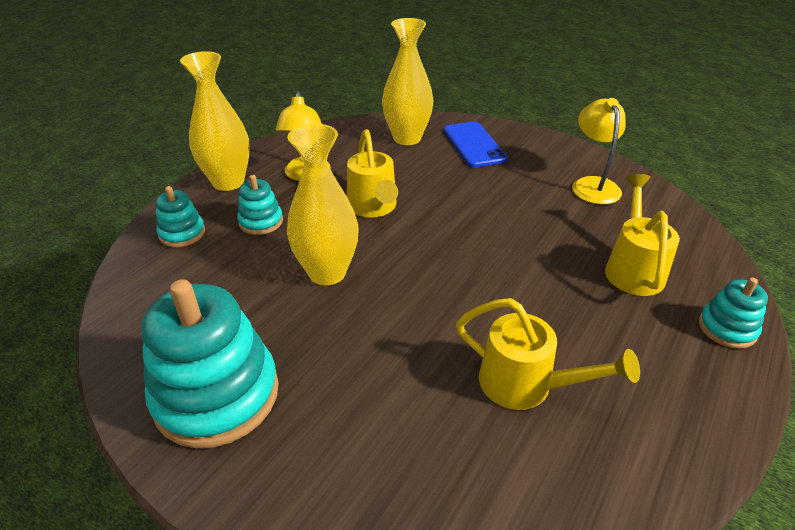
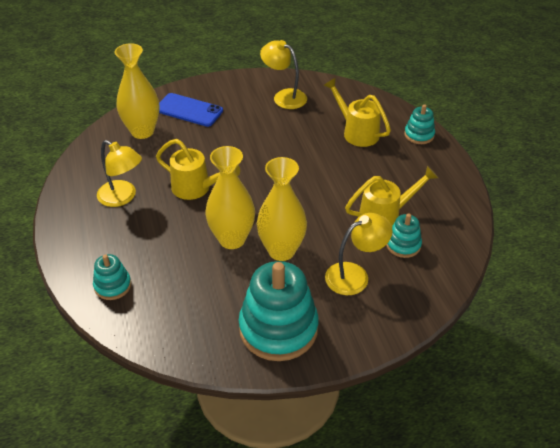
camera: 50 degrees left, 5 degrees up
yellow vase [180,51,250,191] -> yellow vase moved to [257,157,307,261]
turquoise stacking toy [237,175,283,235] -> turquoise stacking toy moved to [386,214,422,258]
none -> yellow lamp [325,213,393,295]

